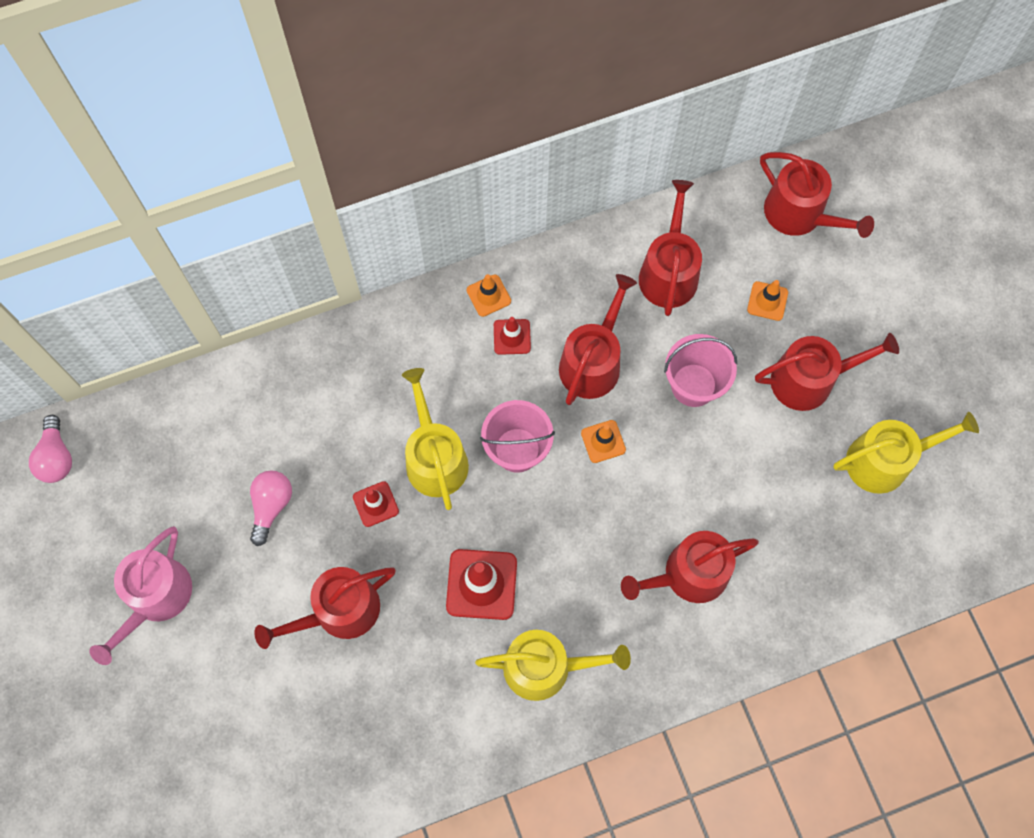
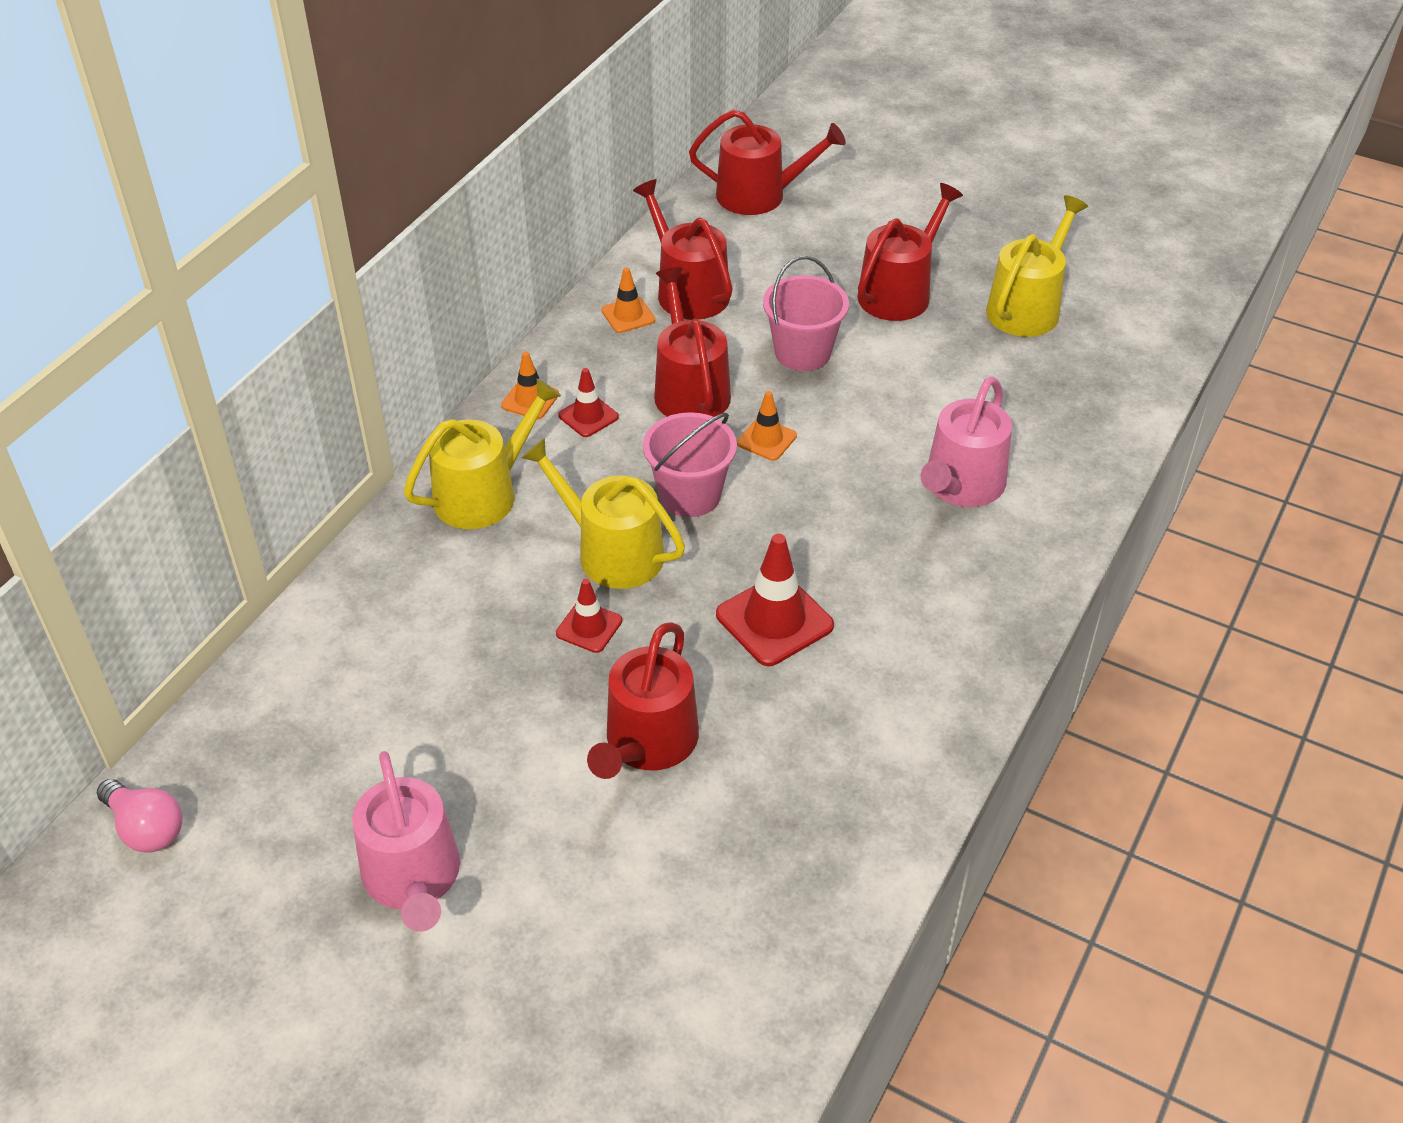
camera: 40 degrees left, 25 degrees down
pink light bulb [250,470,292,546] -> none
yellow watering can [475,630,631,701] -> yellow watering can moved to [404,379,561,529]
red watering can [621,531,759,603] -> pink watering can [921,377,1012,507]
orange traffic cone [747,280,788,321] -> orange traffic cone moved to [601,267,655,333]

